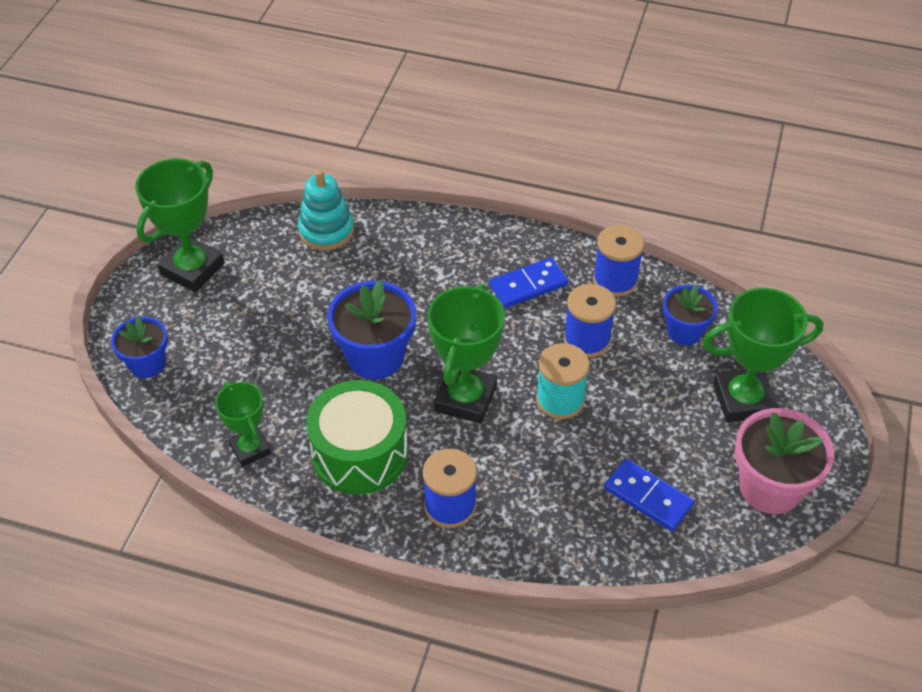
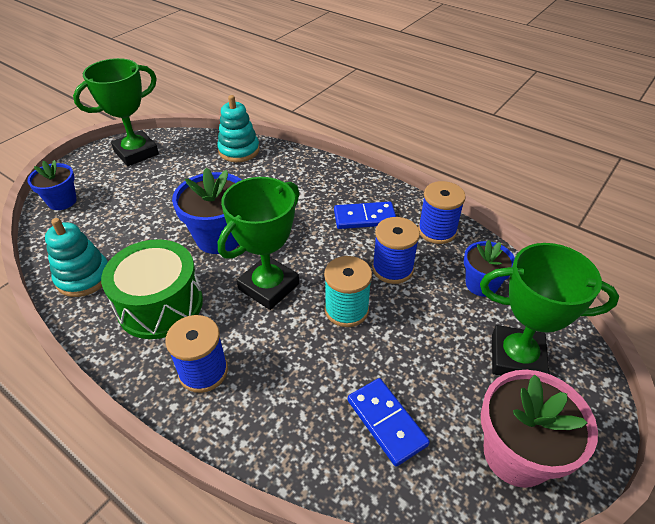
camera: 20 degrees right, 5 degrees down
green trophy [215,382,271,467] -> turquoise stacking toy [45,218,108,297]

